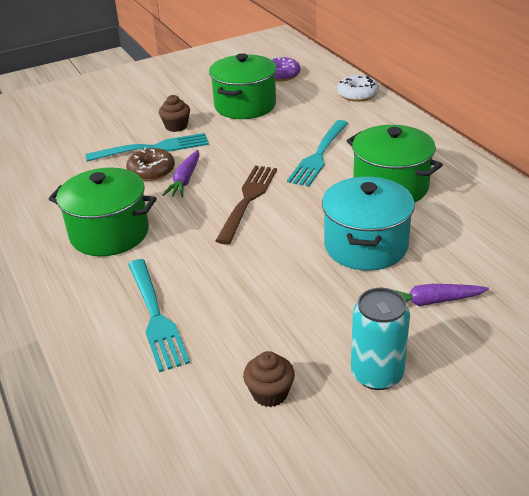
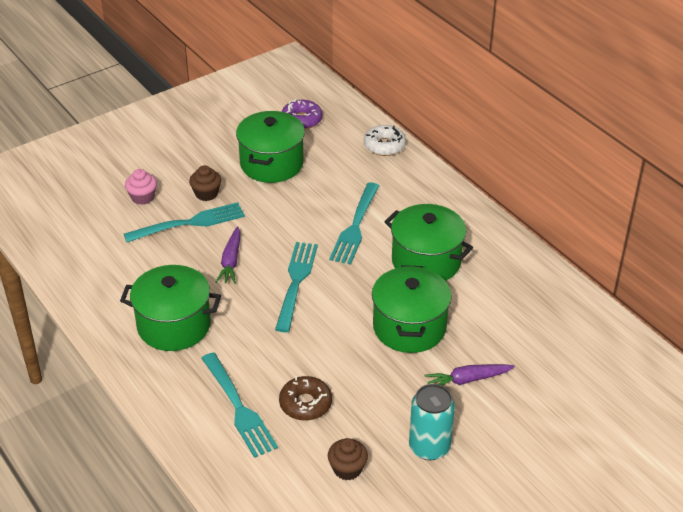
camera: 10 degrees left, 5 degrees up
brown donut [126,147,175,181] -> brown donut moved to [279,376,332,420]
brown fork [215,166,277,245] -> turquoise fork [275,242,318,332]
turquoise pot [322,177,415,271] -> green pot [372,265,452,353]
none -> pink cupcake [125,169,157,205]

